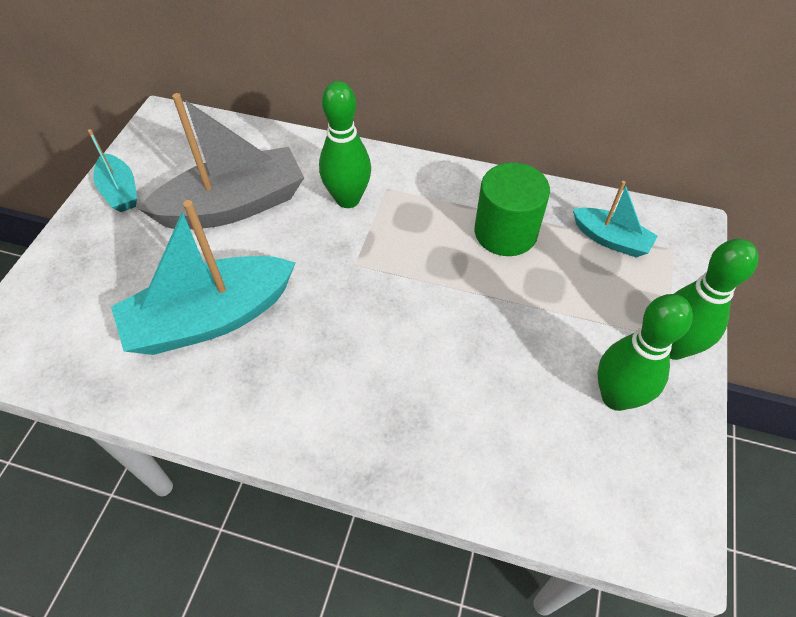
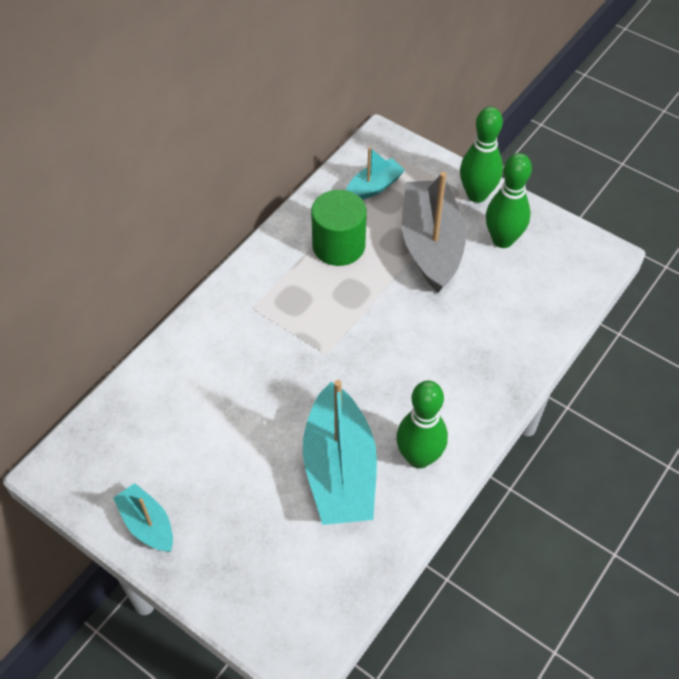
camera: 70 degrees left, 0 degrees up
turquoise boat [88,129,137,212] -> turquoise boat turned 120 degrees counterclockwise [113,483,173,552]
grey boat [138,93,304,229] -> grey boat moved to [402,172,466,293]
green bowling pin [319,81,371,208] -> green bowling pin moved to [396,381,448,469]

